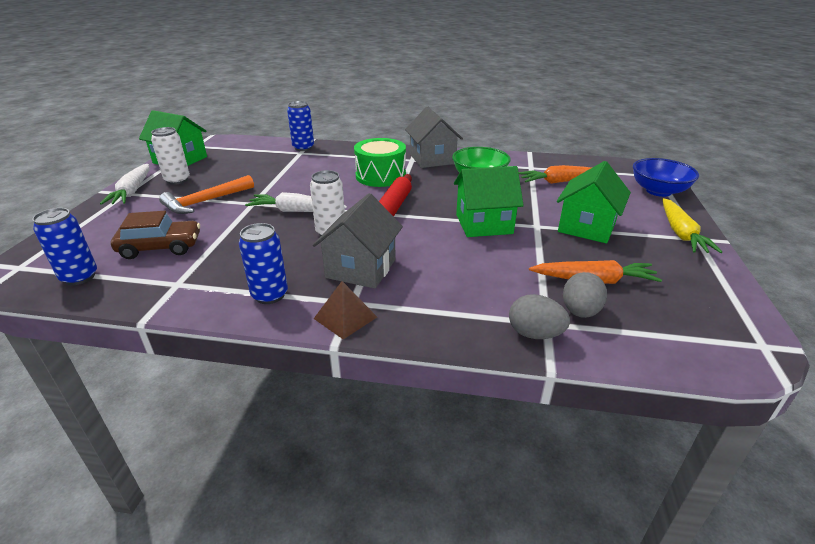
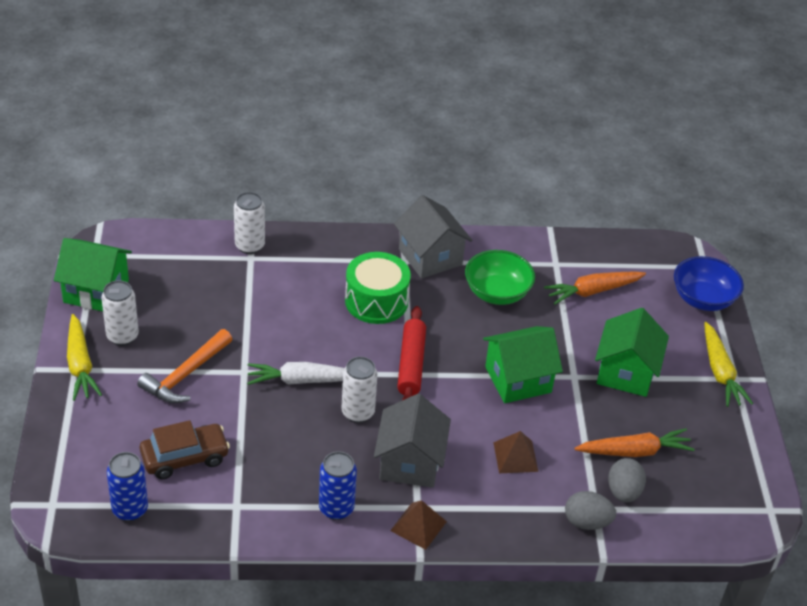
camera: 15 degrees left, 10 degrees up
white carrot [100,164,149,205] -> yellow carrot [67,314,102,401]
blue can [287,101,314,151] -> white can [234,192,265,254]
none -> brown pyramid [493,431,539,473]

